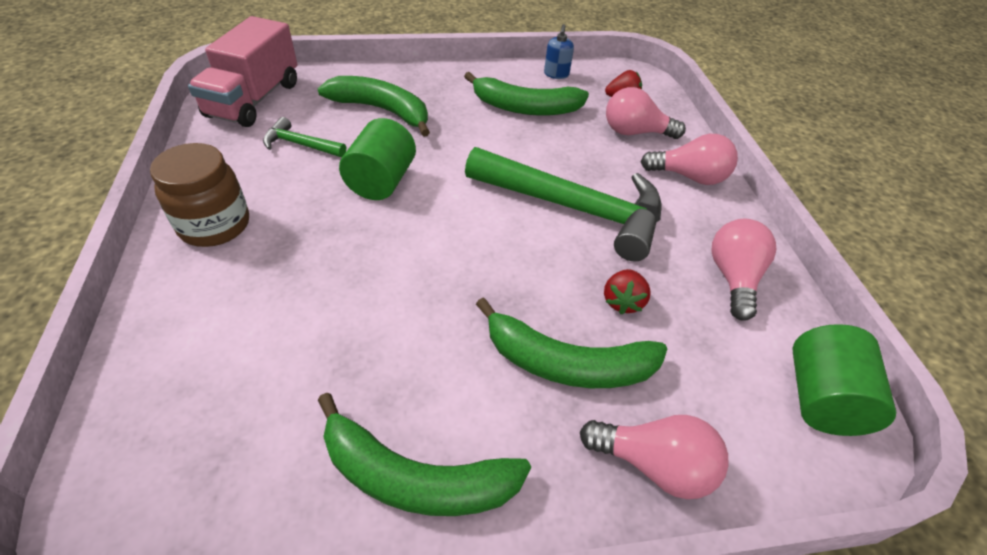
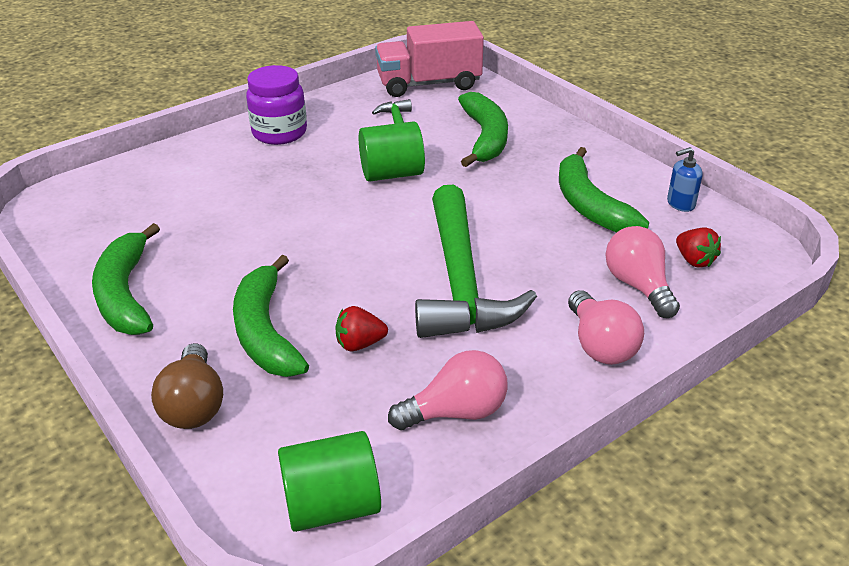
camera: 65 degrees right, 10 degrees down
brown jar [150,143,249,247] -> purple jar [246,65,307,145]
pink light bulb [580,415,729,499] -> brown light bulb [151,343,223,429]

